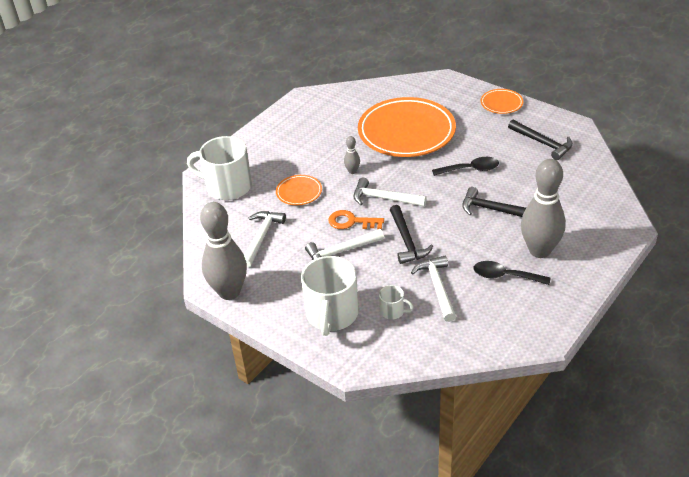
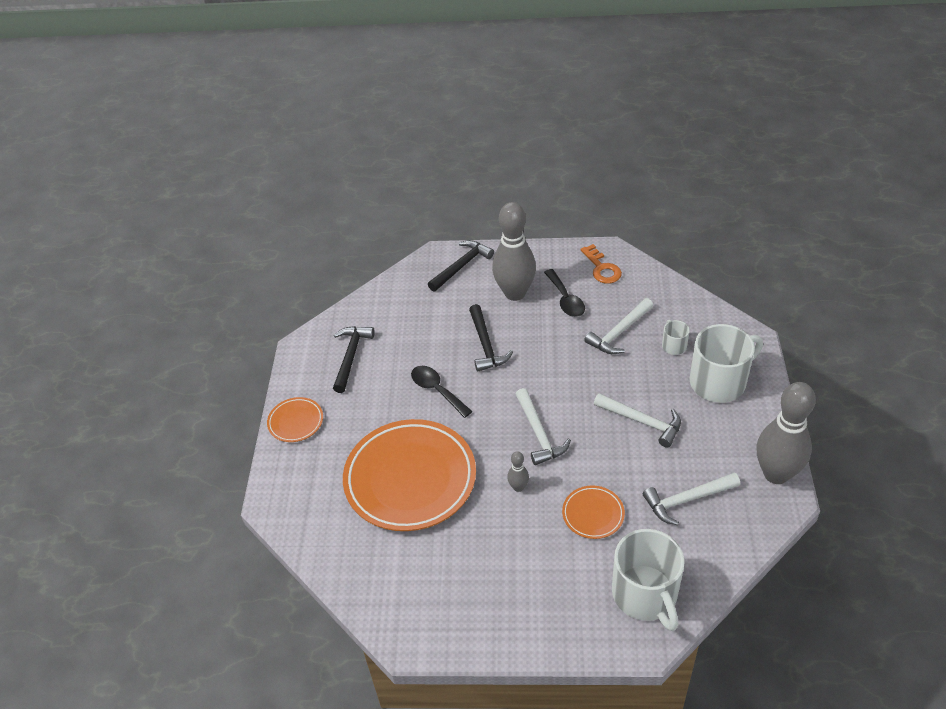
camera: 125 degrees left, 5 degrees up
orange key [328,210,384,229] -> orange key moved to [580,244,622,284]
black hammer [390,205,433,264] -> black hammer moved to [428,240,494,291]

